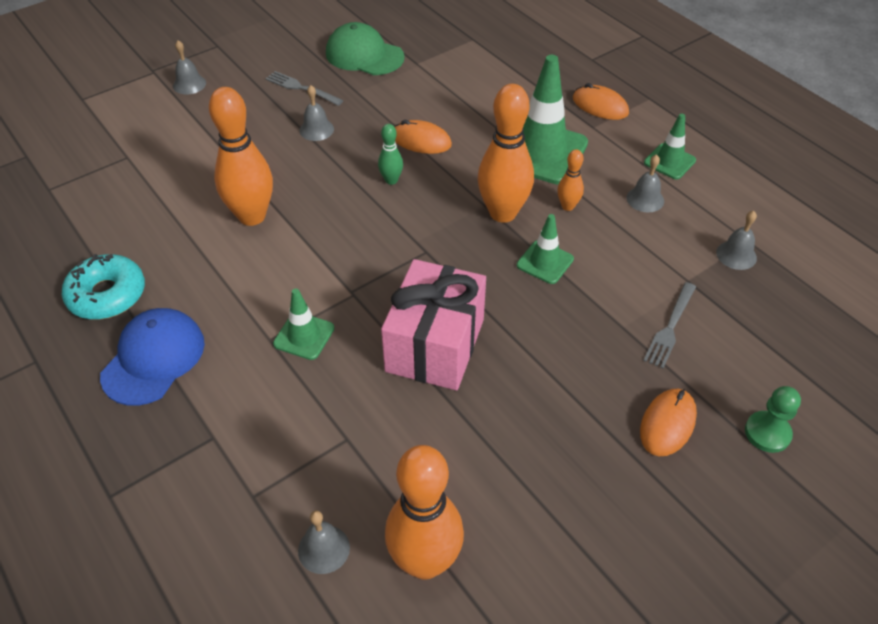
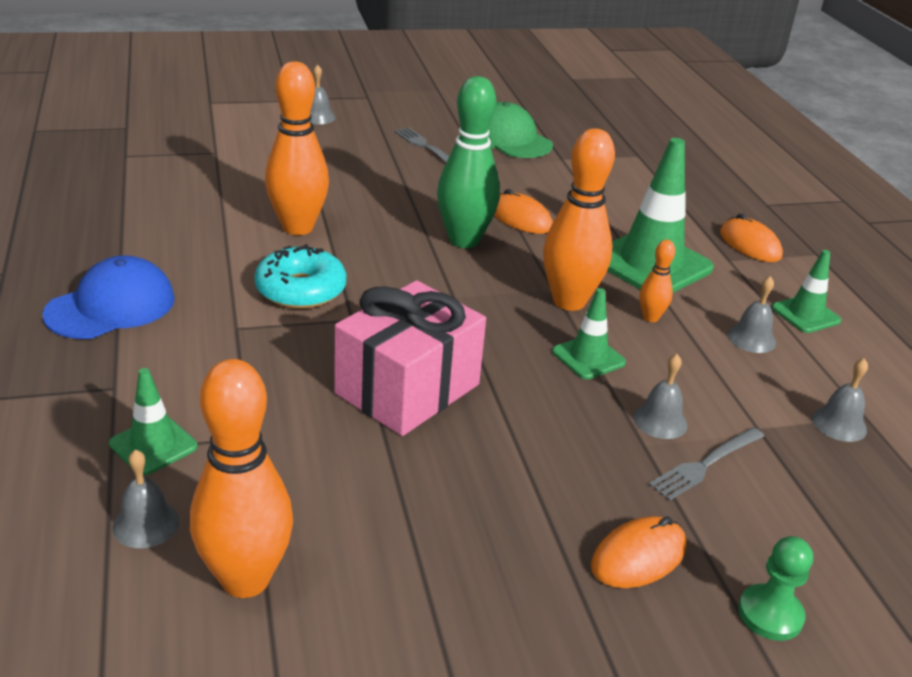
camera: 20 degrees right, 15 degrees down
turquoise donut [62,254,145,320] -> turquoise donut moved to [254,244,346,309]
green traffic cone [273,289,335,360] -> green traffic cone moved to [109,368,198,475]
grey bell [299,85,334,141] -> grey bell moved to [633,354,688,439]
green bowling pin [378,124,403,185] -> green bowling pin [437,76,500,248], size x2.11

